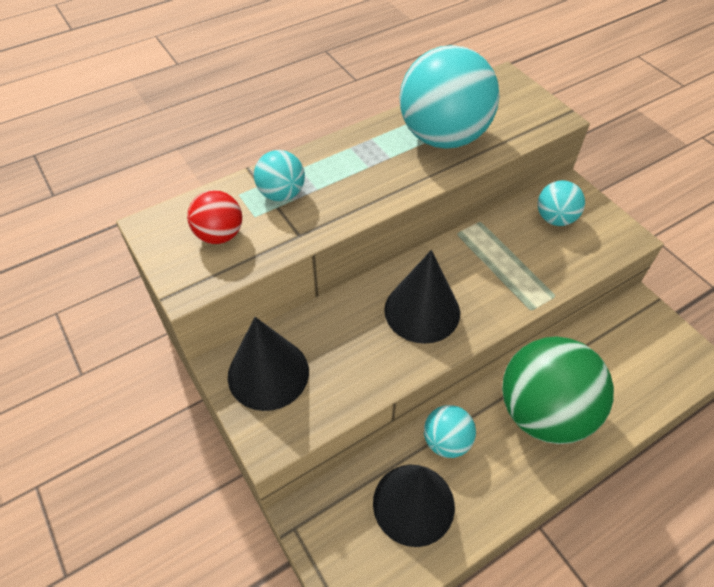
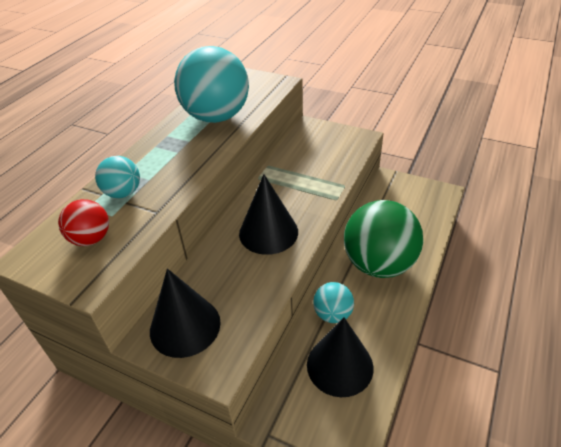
camera: 30 degrees left, 10 degrees down
turquoise ball [538,180,585,226] -> none

